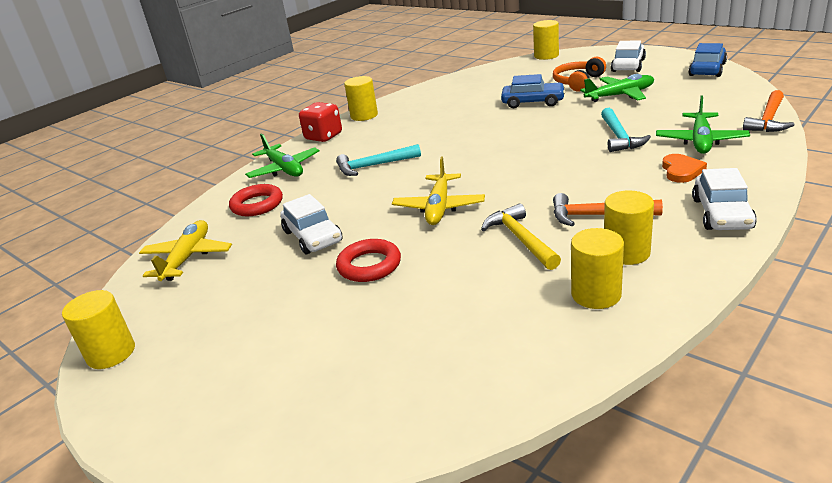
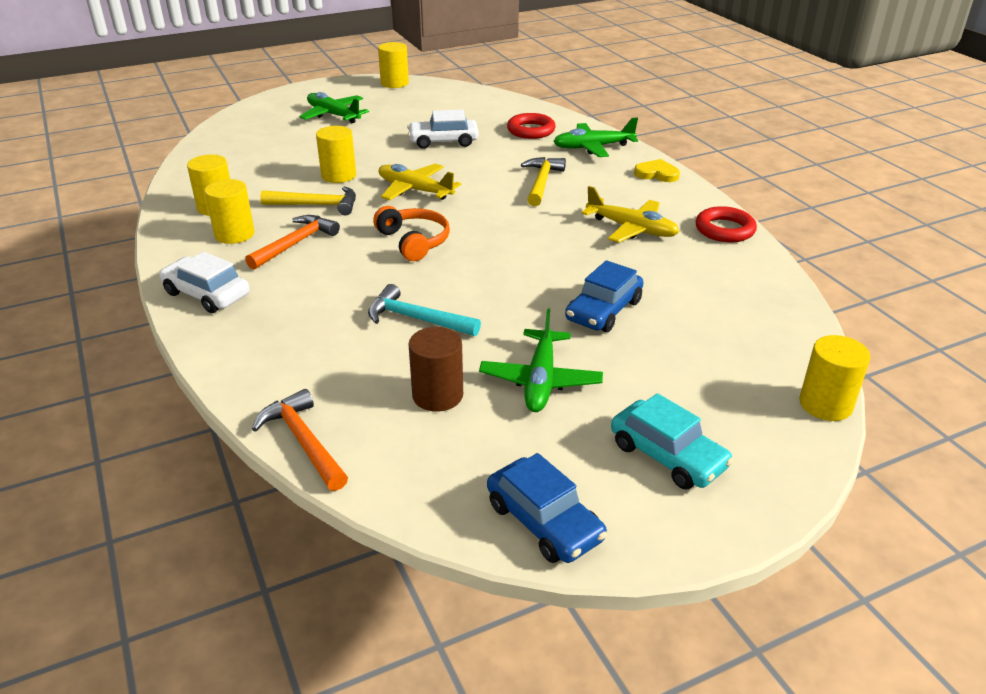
camera: 110 degrees right, 5 degrees up
yellow plane [139,220,232,281] -> yellow plane moved to [581,186,679,243]
red dice [299,102,342,142] -> yellow heart [634,159,680,182]
turquoise hammer [336,144,421,176] -> yellow hammer [521,157,566,206]
red ring [336,239,401,282] -> red ring moved to [696,206,757,242]
yellow cylinder [344,76,378,121] -> yellow cylinder moved to [316,126,356,183]
orange headphones [553,57,606,92] -> orange headphones moved to [373,206,450,261]
white car [611,40,646,72] -> turquoise car [611,393,733,490]
green plane [656,96,750,154] -> green plane moved to [299,92,369,123]
orange heart [662,154,707,183] -> none
none -> brown cylinder [408,327,463,412]

